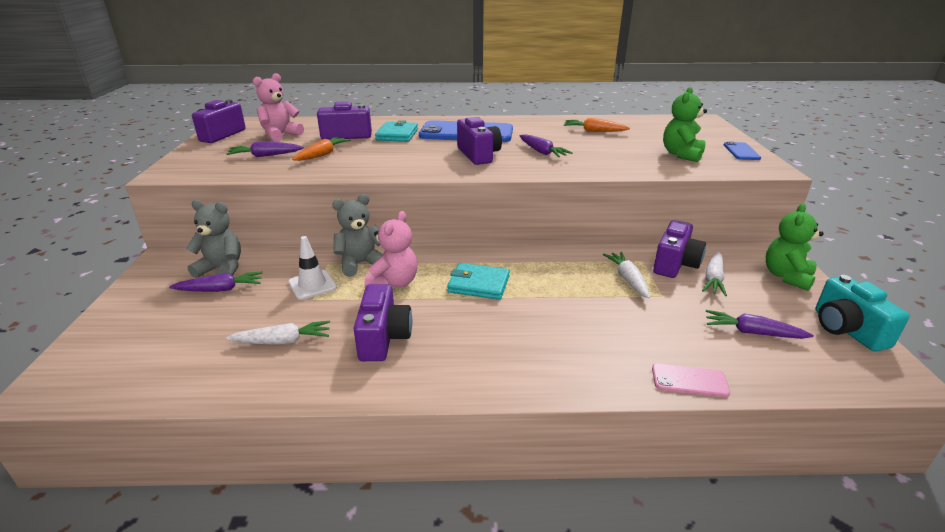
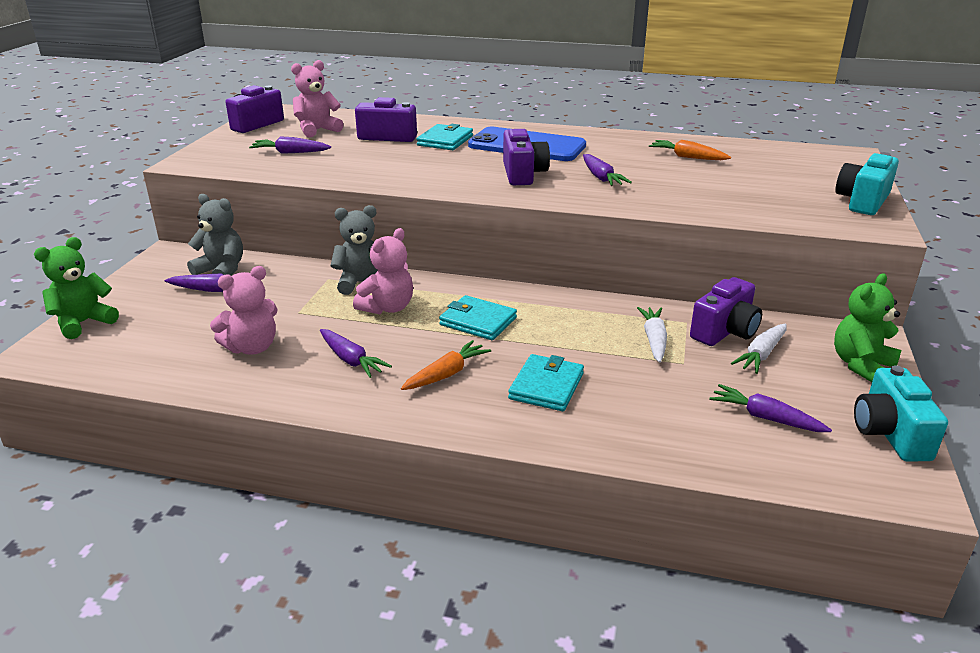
camera: 15 degrees right, 0 degrees up
white carrot [226,321,330,345] -> pink teddy bear [210,266,278,355]
white traffic cone [288,236,337,300] -> none
orange carrot [292,137,351,161] -> orange carrot moved to [401,340,491,390]
purple camera [353,284,412,361] -> purple carrot [320,329,392,378]
pink phone [652,364,730,397] -> none
green teddy bear [663,87,707,162] -> green teddy bear moved to [34,237,119,339]
blue phone [724,141,761,160] -> turquoise camera [835,152,899,215]
none -> turquoise wallet [508,354,584,411]

